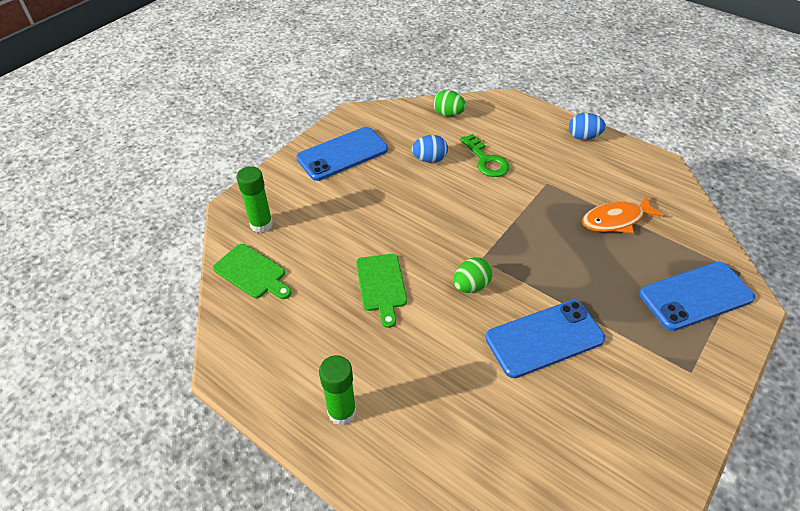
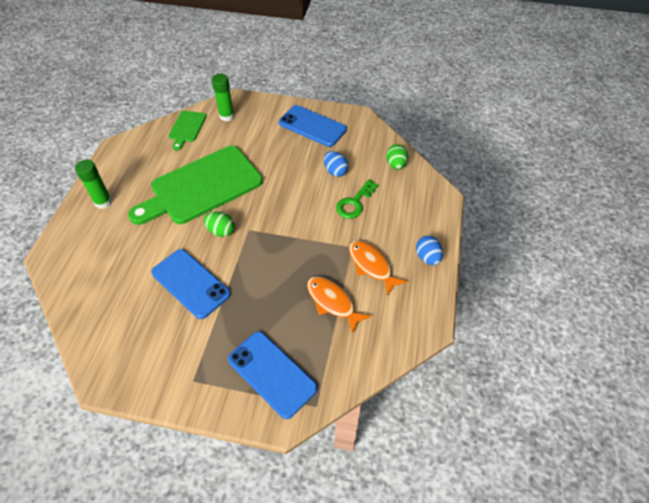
camera: 65 degrees right, 5 degrees up
green cutting board [356,254,407,328] -> green cutting board [128,146,263,225], size x2.17
none -> orange fish [349,240,407,296]

